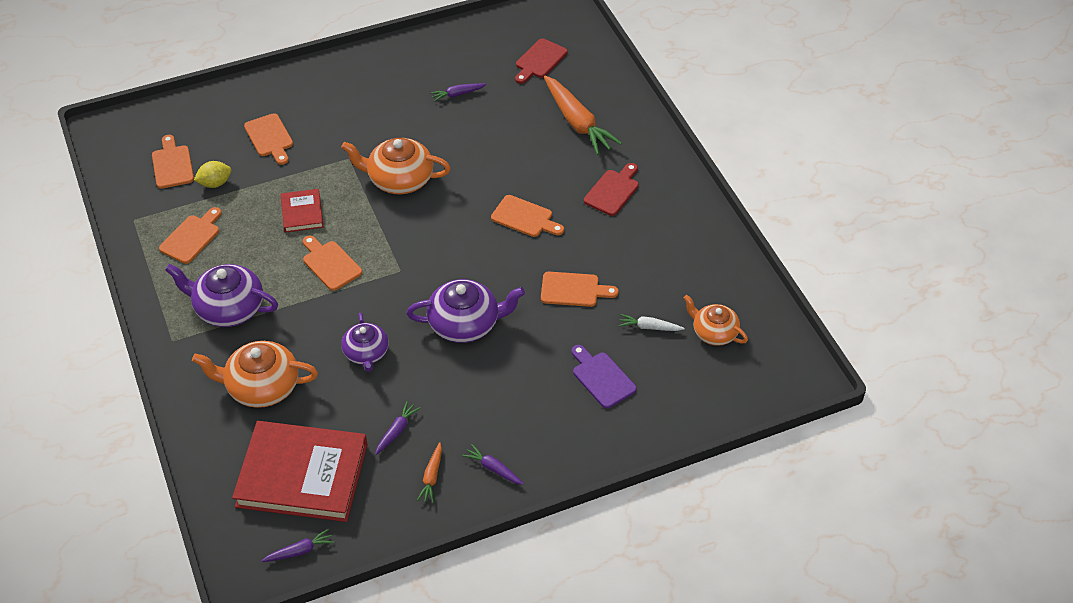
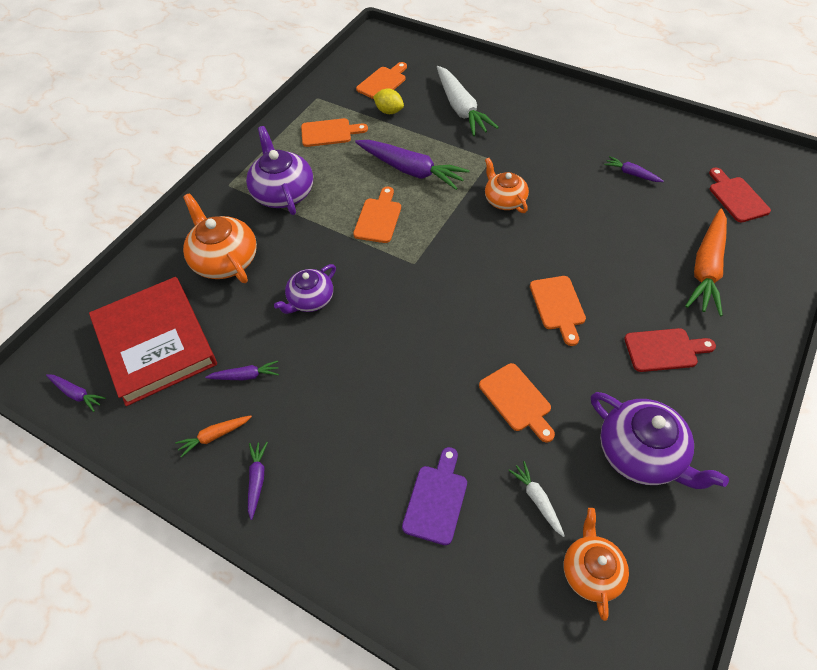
camera: 55 degrees right, 5 degrees up
orange cutting board [244,113,293,165] -> white carrot [437,66,499,136]
red book [281,189,323,233] -> purple carrot [355,140,470,190]
orange teapot [341,138,451,194] -> orange teapot [485,158,529,213], size x0.65
purple teapot [406,279,525,343] -> purple teapot moved to [591,392,729,489]
red cutting board [515,39,568,84] -> red cutting board turned 75 degrees clockwise [709,168,771,223]

